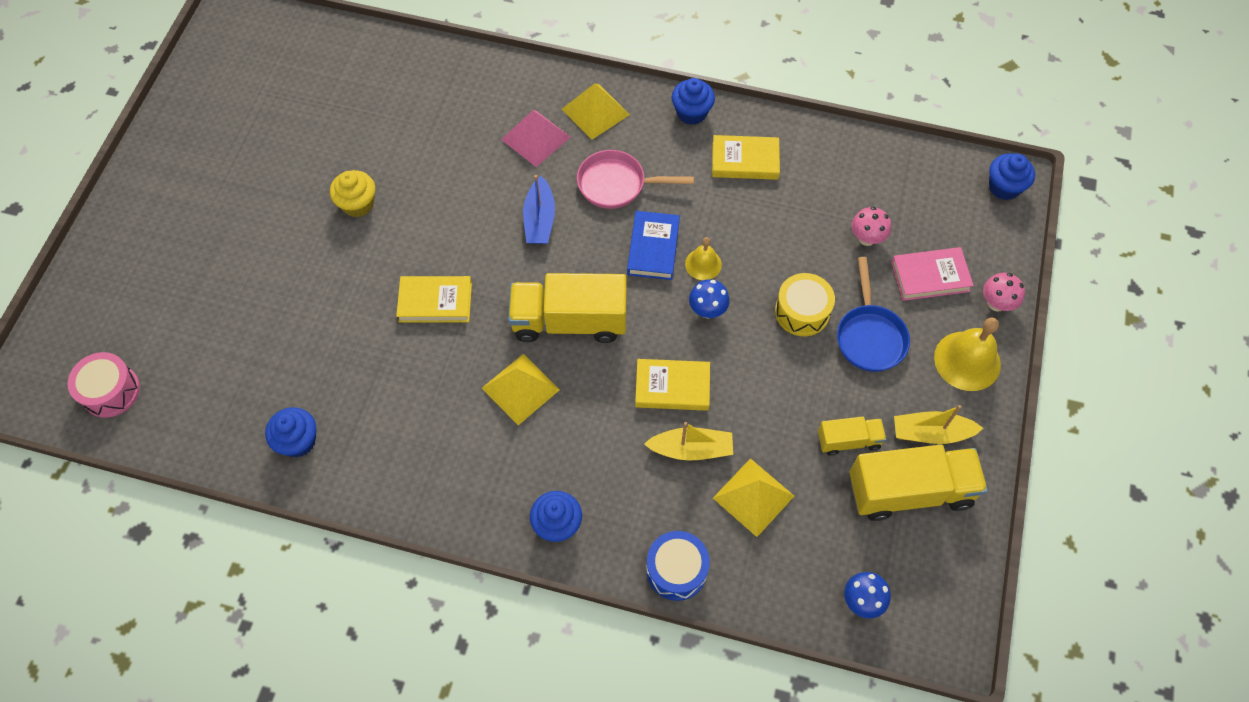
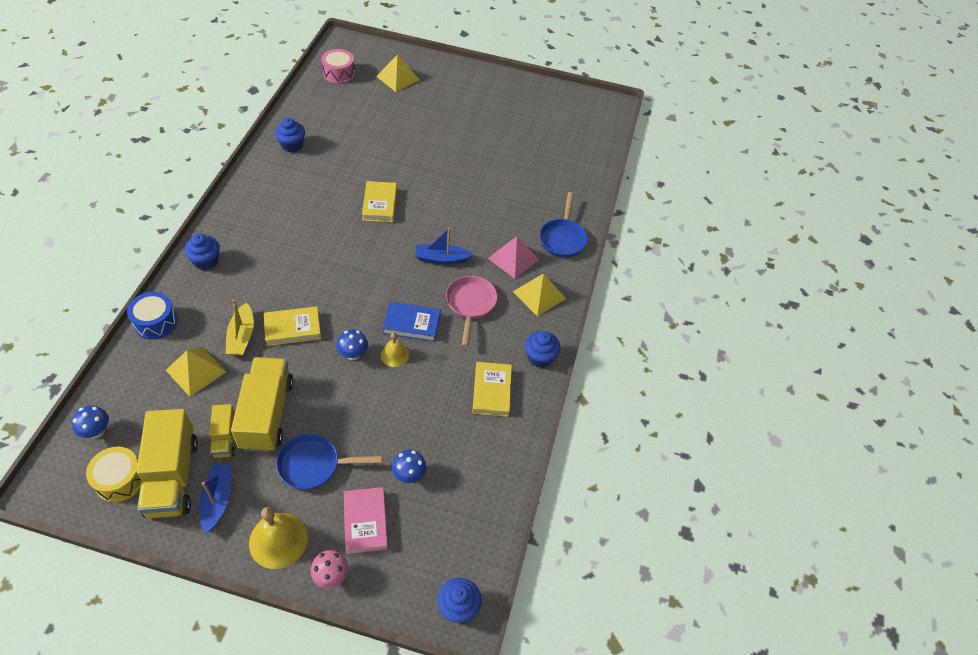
camera: 85 degrees right, 10 degrees down
yellow cupcake [330,170,375,217] -> none
yellow pyramid [482,354,560,425] -> yellow pyramid moved to [376,55,419,92]
yellow truck [508,273,626,343] -> yellow truck moved to [231,357,294,452]
yellow book [635,359,710,411] -> yellow book turned 75 degrees clockwise [264,306,321,346]
yellow drum [775,273,835,336] -> yellow drum moved to [86,447,143,502]
pink mushroom [852,207,891,246] -> blue mushroom [392,450,426,483]
yellow boat [894,405,983,444] -> blue boat [199,464,232,533]
none -> blue pan [540,192,588,258]

